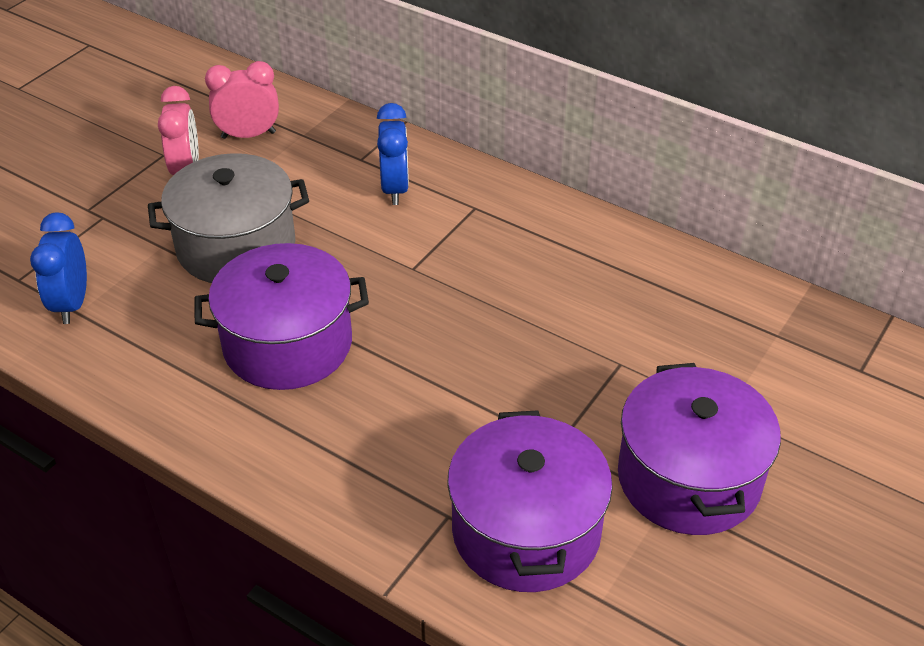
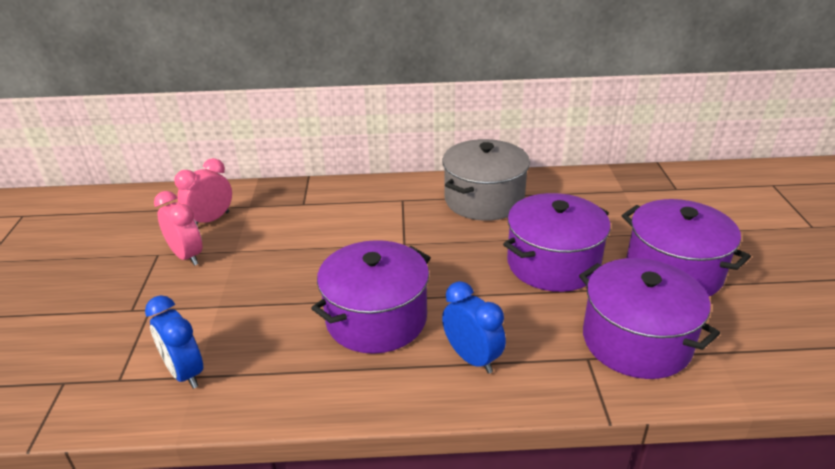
camera: 35 degrees left, 10 degrees down
grey pot [148,153,309,283] -> grey pot moved to [442,139,530,221]
blue clock [377,103,409,205] -> blue clock moved to [442,281,506,374]
none -> purple pot [503,193,611,292]

